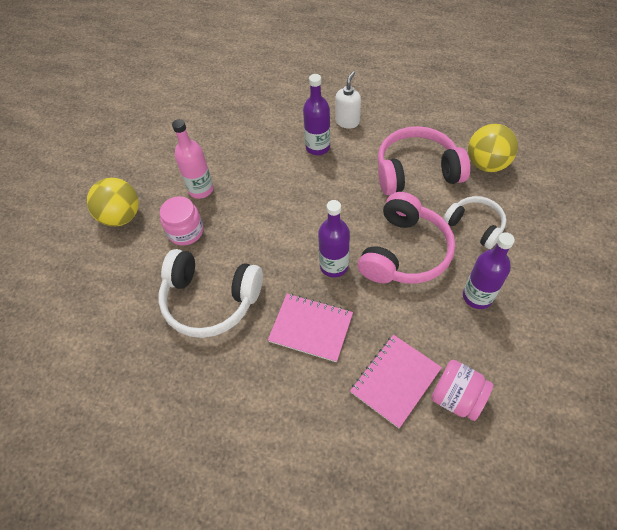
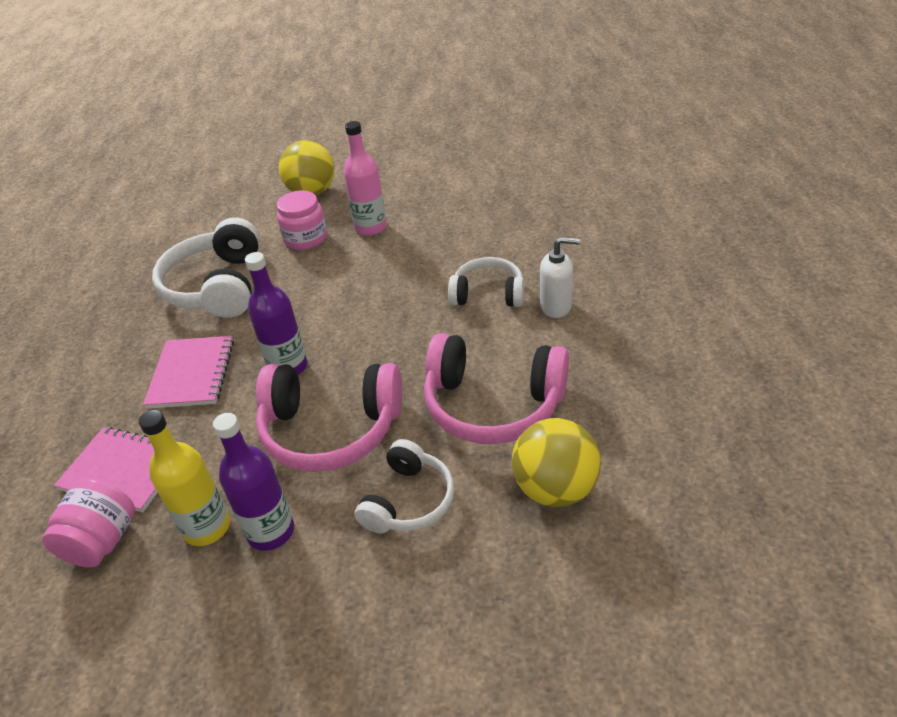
camera: 70 degrees right, 15 degrees down
purple bottle [303,74,330,155] -> white headphones [448,257,524,307]
pink headphones [378,126,470,195] -> pink headphones turned 135 degrees clockwise [424,333,569,444]
none -> yellow bottle [139,410,230,546]

